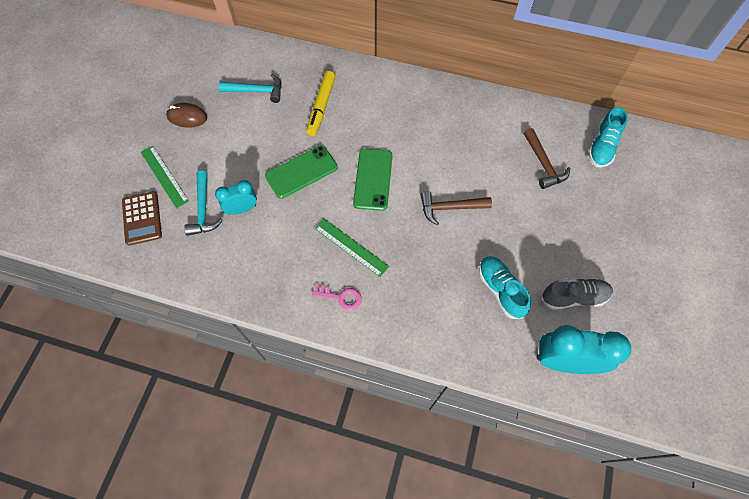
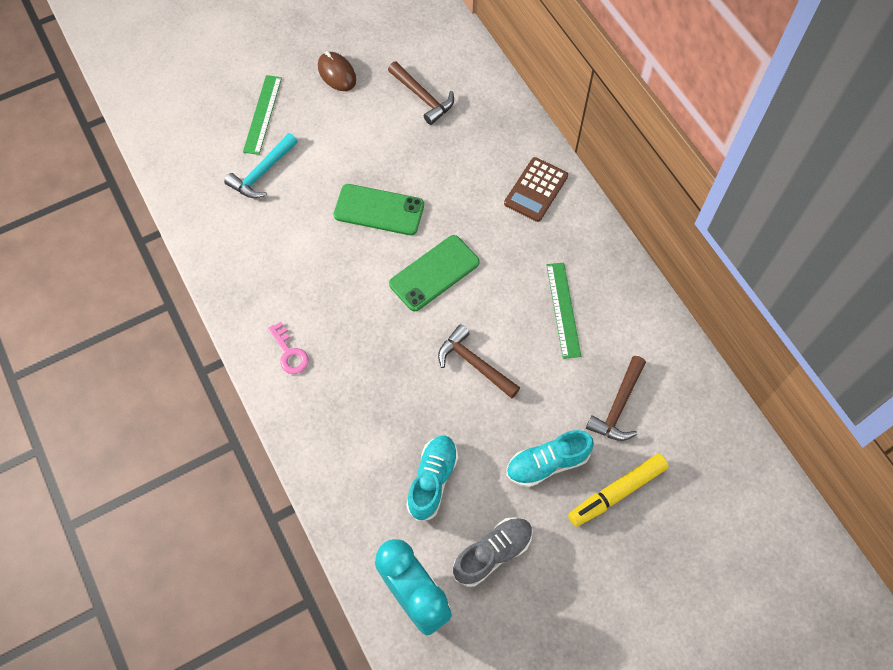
camera: 45 degrees right, 0 degrees up
brown calculator [122,191,162,246] -> brown calculator moved to [504,157,568,222]
turquoise clock [215,180,257,214] -> none
turquoise hammer [219,74,282,103] -> brown hammer [388,62,454,125]
yellow marker [306,71,336,136] -> yellow marker moved to [568,454,669,527]
green ruler [315,219,389,277] -> green ruler moved to [546,263,581,359]
grey shoe [541,278,613,310] -> grey shoe turned 75 degrees counterclockwise [453,517,533,587]
turquoise shoe [588,107,628,168] -> turquoise shoe moved to [506,430,594,487]

